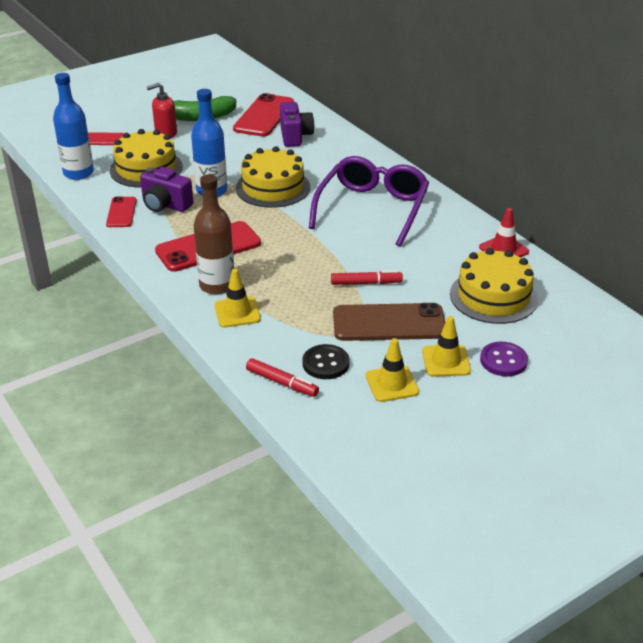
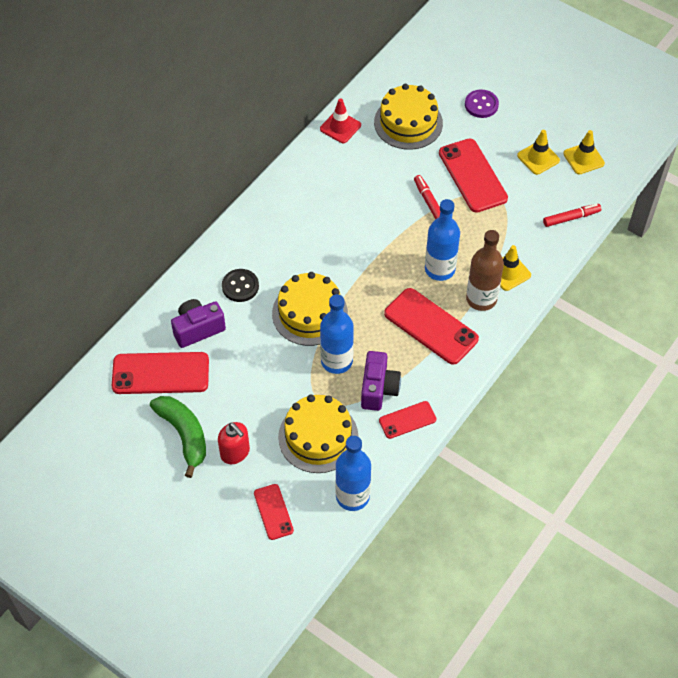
camera: 110 degrees left, 20 degrees up
red marker [246,358,319,397] -> red marker turned 60 degrees clockwise [543,204,601,227]
black button [302,344,350,379] -> black button moved to [222,269,259,302]
purple glasses [309,156,429,247] -> none
brown phone [333,303,445,341] -> red phone [439,138,508,213]
yellow traffic cone [422,316,471,376] -> yellow traffic cone moved to [563,130,605,174]
none -> blue bottle [425,199,460,281]

